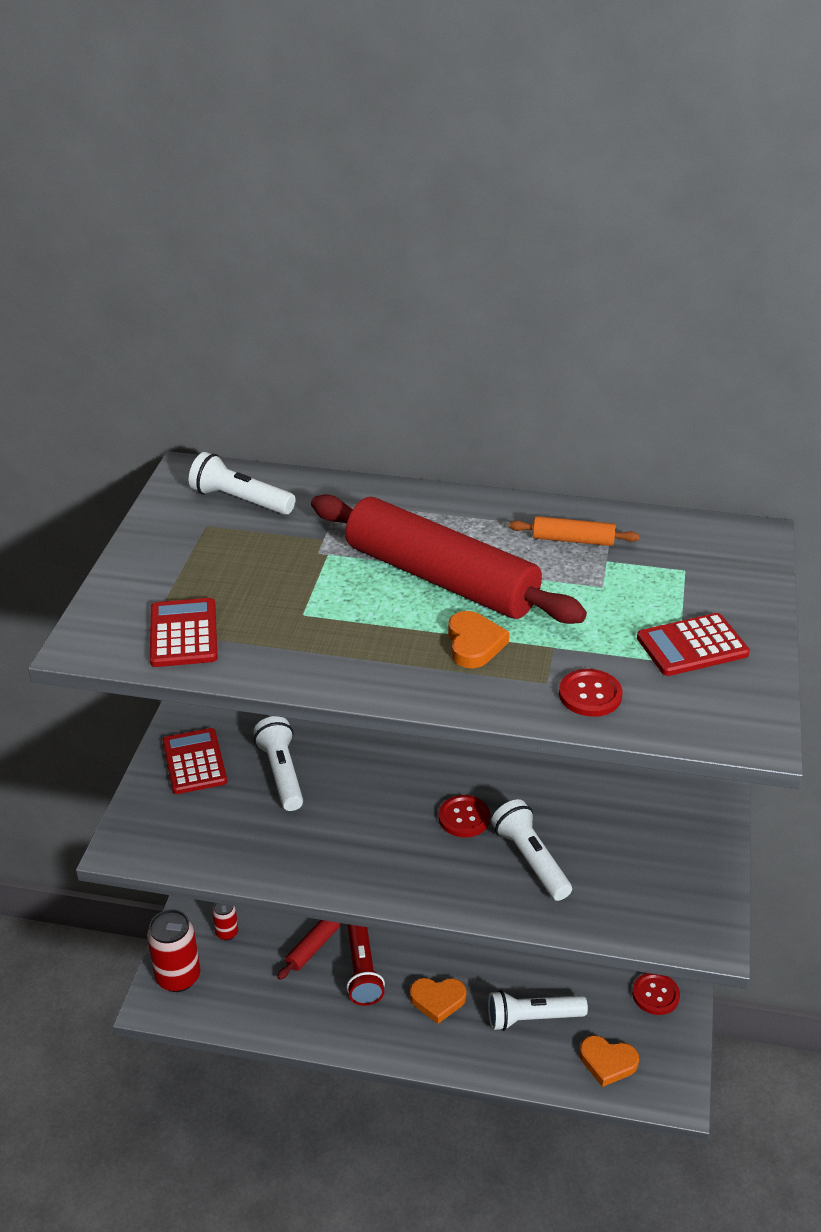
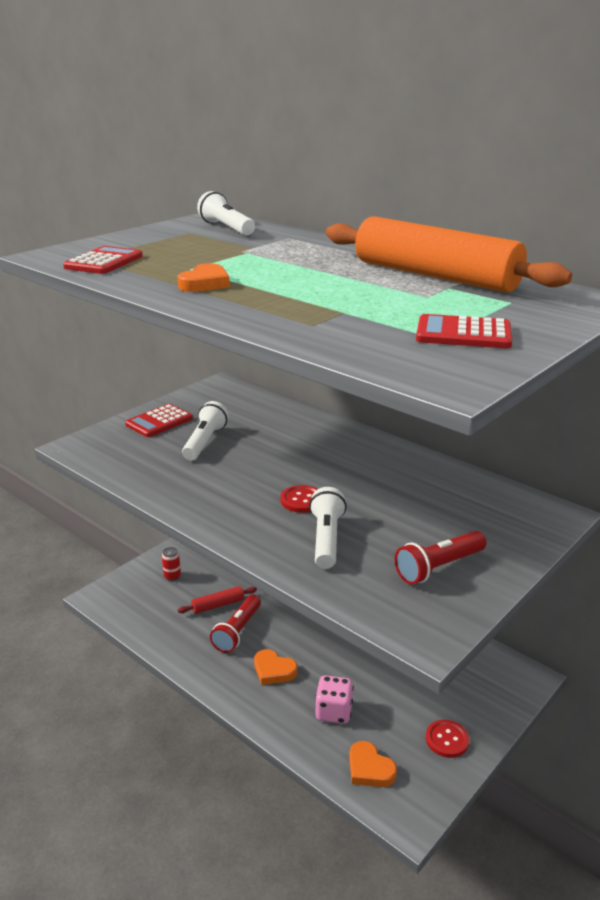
camera: 30 degrees right, 10 degrees down
red can [147,909,200,992] -> none
red calculator [162,728,227,794] -> red calculator turned 150 degrees counterclockwise [125,404,193,437]
red rolling pin [311,494,587,624] -> none
orange heart [448,611,510,668] -> orange heart moved to [178,263,230,292]
white flashlight [488,990,588,1031] -> pink dice [315,675,354,724]
orange rolling pin [509,516,640,546] -> orange rolling pin [326,216,572,293], size x2.42
red button [559,669,622,717] -> none
none -> red flashlight [395,531,487,584]

